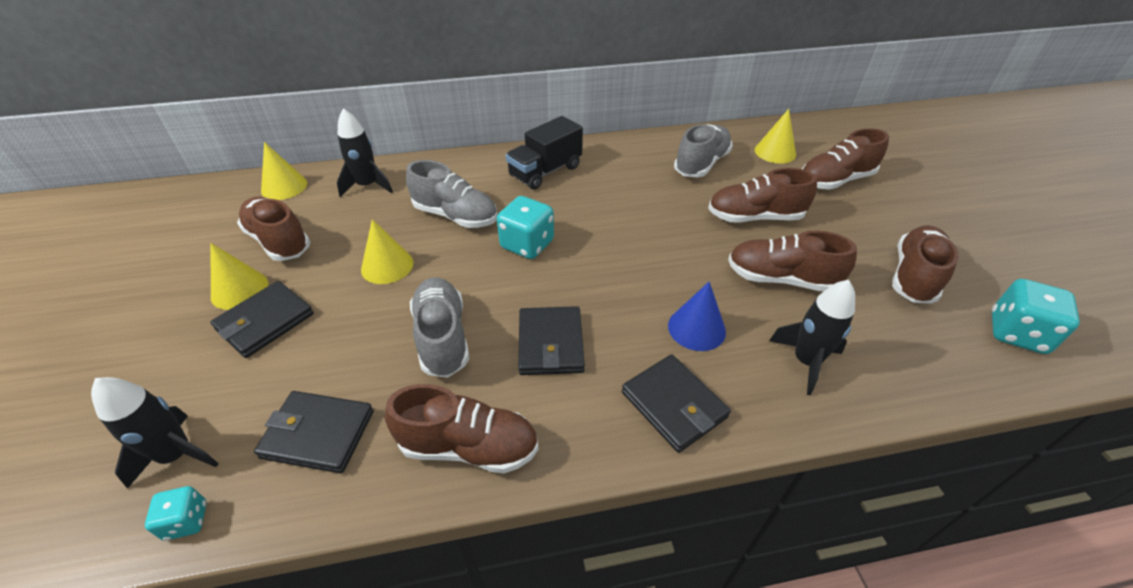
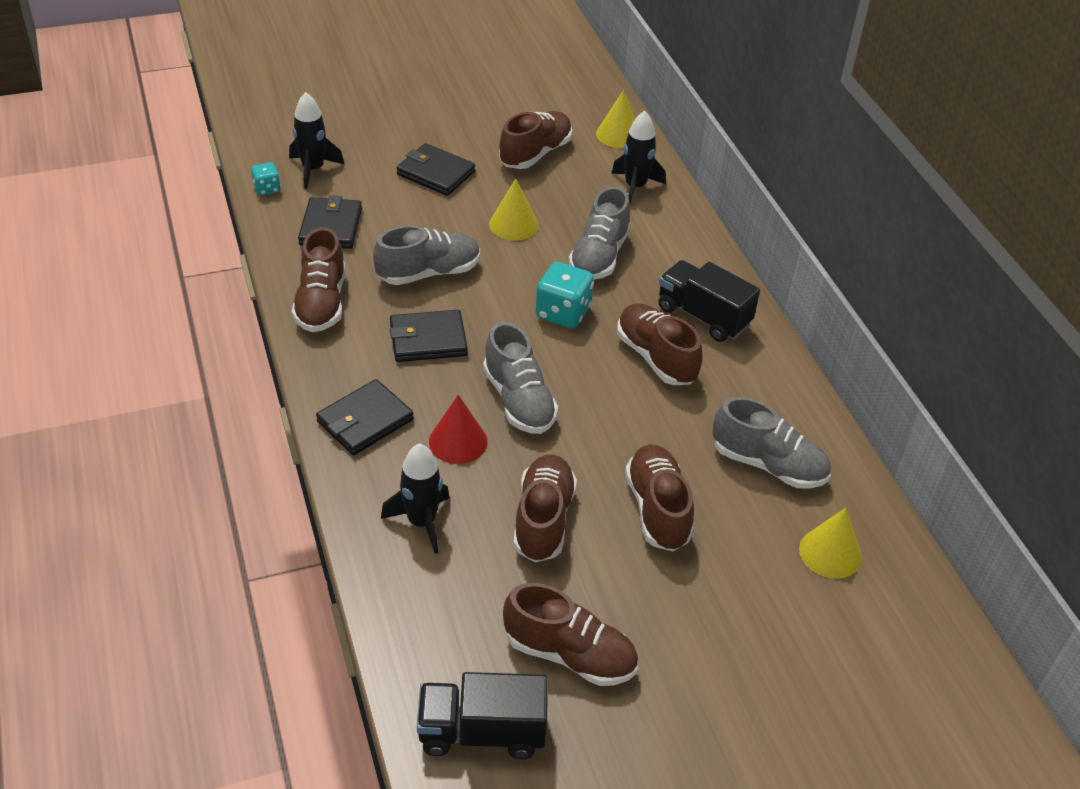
camera: 80 degrees right, 0 degrees up
yellow cone [211,243,268,310] -> none
blue cone [668,282,726,351] -> red cone [429,395,488,464]
brown shoe [802,128,889,190] -> brown shoe moved to [617,303,703,385]
turquoise dice [992,279,1080,354] -> black truck [417,672,548,759]
none -> grey shoe [483,322,558,434]

